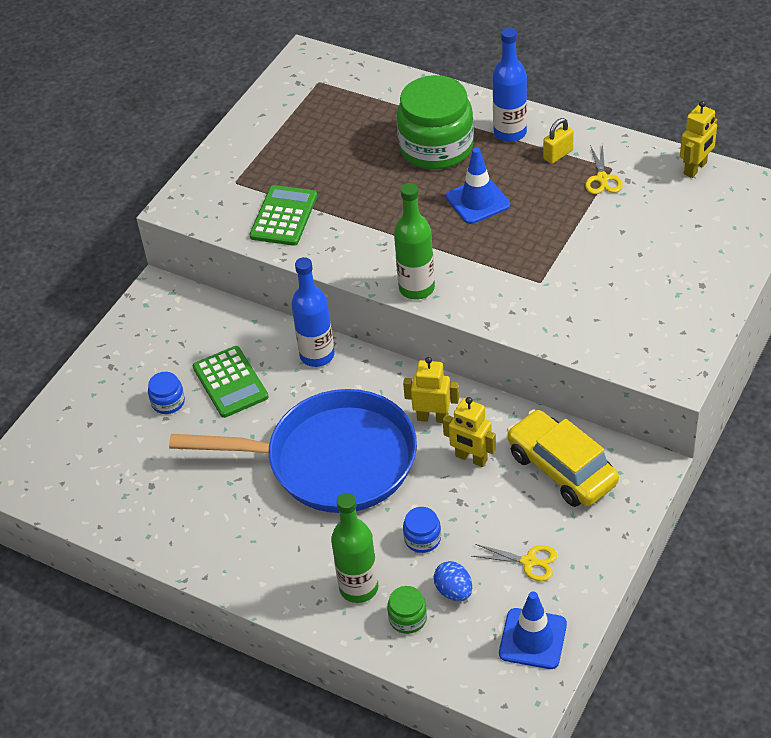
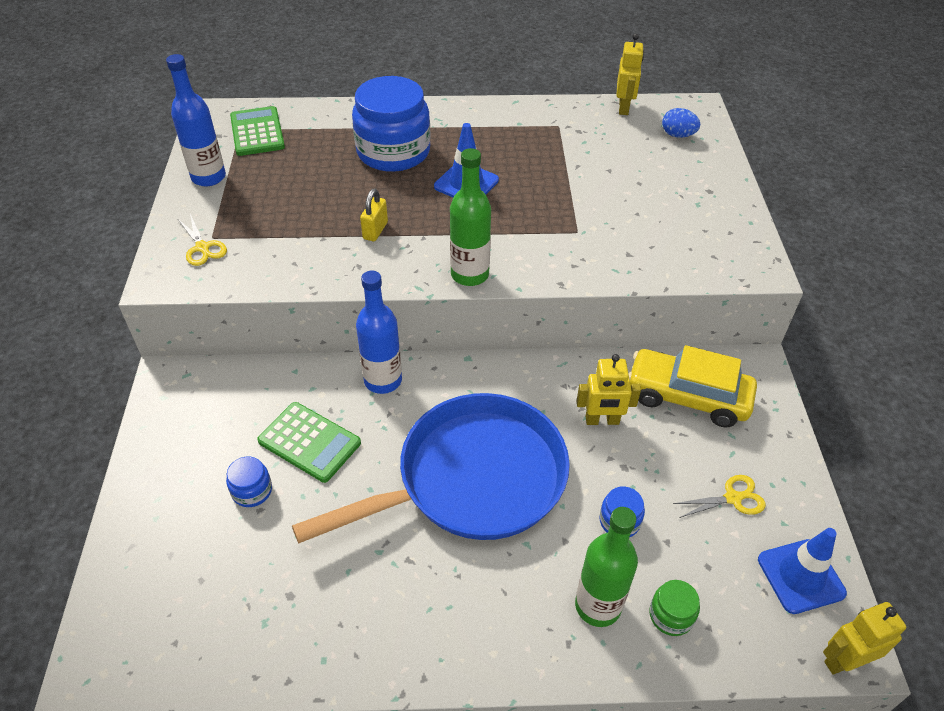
camera: 35 degrees left, 0 degrees up
green calculator [250,185,317,246] -> green calculator moved to [230,106,285,156]
green jar [396,75,474,170] -> blue jar [352,76,431,172]
yellow robot [403,357,459,423] -> yellow robot moved to [823,602,906,674]
blue egg [434,561,472,601] -> blue egg moved to [662,108,700,137]
blue bottle [492,28,527,142] -> blue bottle moved to [166,54,226,187]
yellow padlock [543,118,574,164] -> yellow padlock moved to [360,189,388,241]
yellow scissors [585,144,623,194] -> yellow scissors moved to [178,214,227,266]

